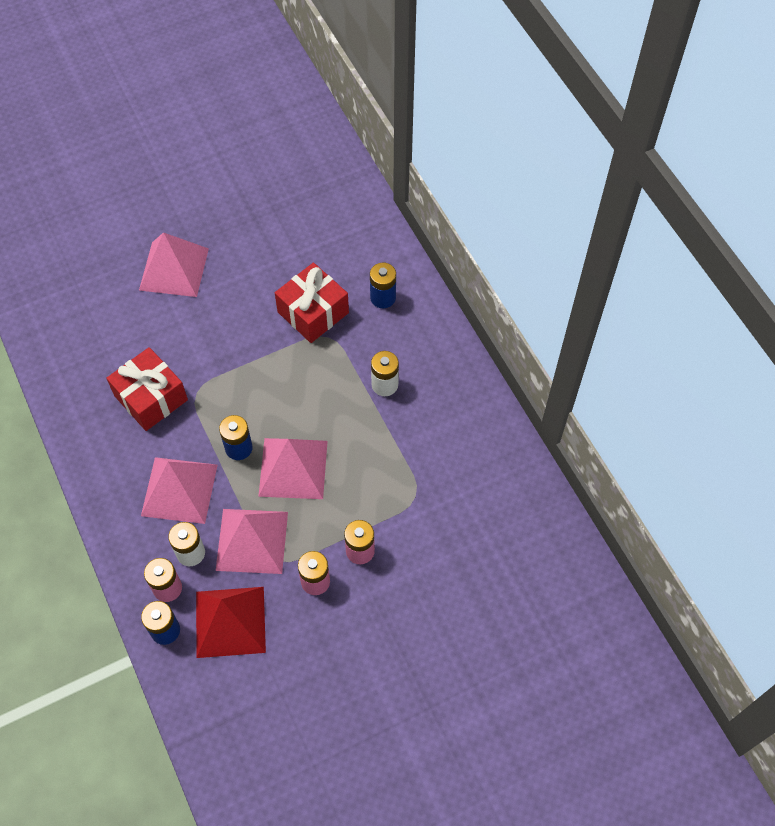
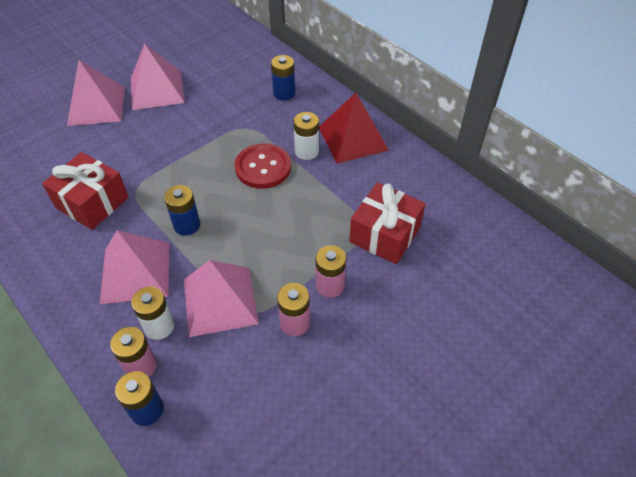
camera: 15 degrees left, 10 degrees down
red pyramid [196,587,266,658] -> red pyramid moved to [319,93,389,164]
pink pyramid [258,438,328,499] -> pink pyramid moved to [131,44,185,110]
red gift [275,263,349,343] -> red gift moved to [349,182,426,264]
none -> red button [235,143,291,189]

